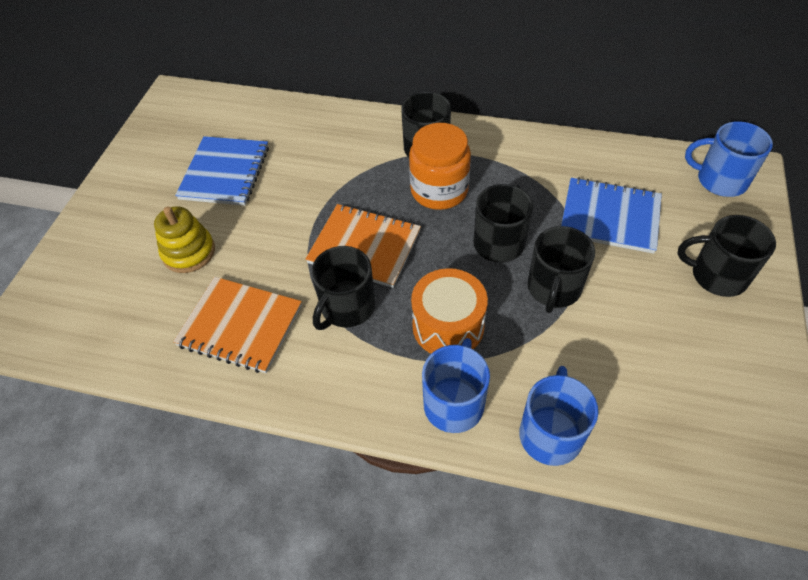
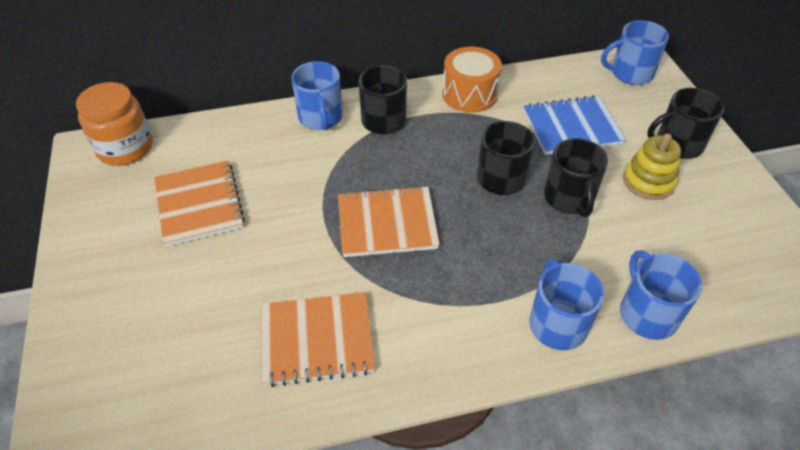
camera: 30 degrees left, 5 degrees down
yellow stacking toy [154,206,215,273] -> yellow stacking toy moved to [623,133,681,200]
blue notebook [175,136,269,206] -> orange notebook [154,161,245,247]
black mug [311,246,375,330] -> none
orange jar [409,123,471,210] -> orange jar moved to [76,82,153,166]
orange drum [411,268,488,354] -> orange drum moved to [443,47,502,113]
none -> blue mug [292,61,343,130]

